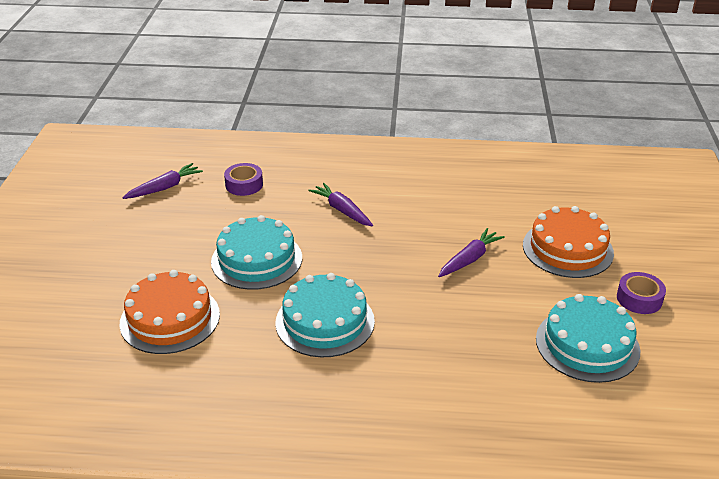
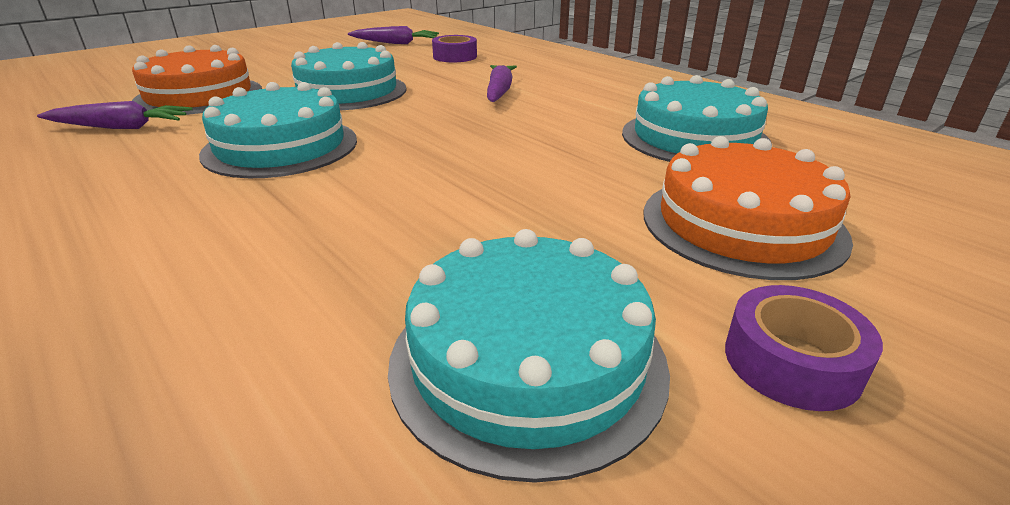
camera: 45 degrees right, 5 degrees down
purple carrot [438,228,505,277] -> purple carrot moved to [37,101,193,129]
none -> turquoise cake [622,75,772,162]

